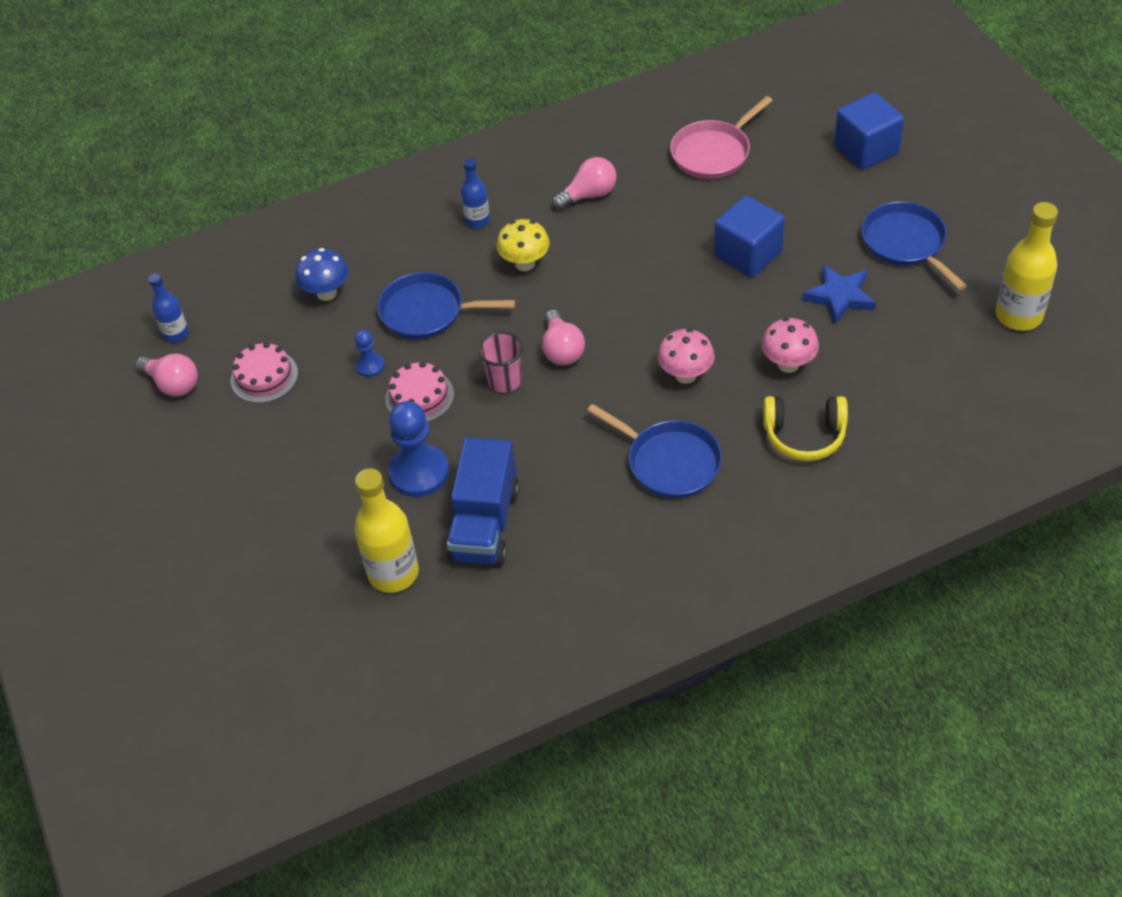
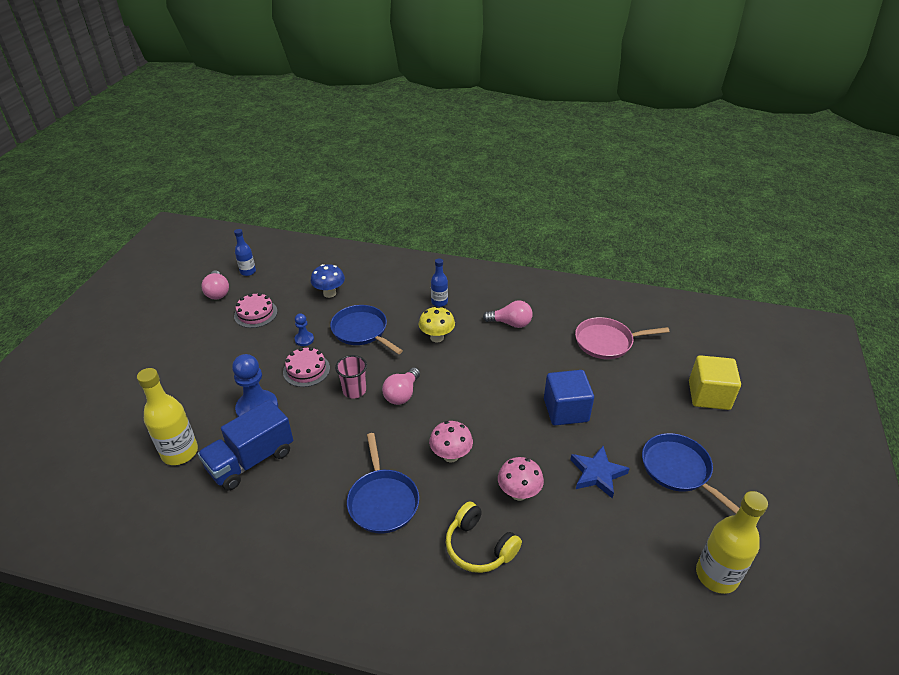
camera: 35 degrees right, 10 degrees down
blue cube [834,92,904,170] -> yellow cube [689,355,741,410]
blue pan [861,202,967,290] -> blue pan turned 45 degrees counterclockwise [642,433,739,514]

